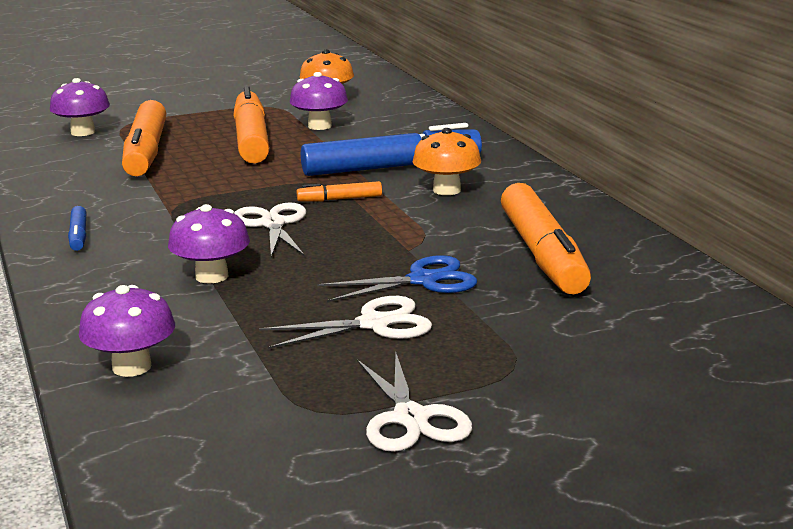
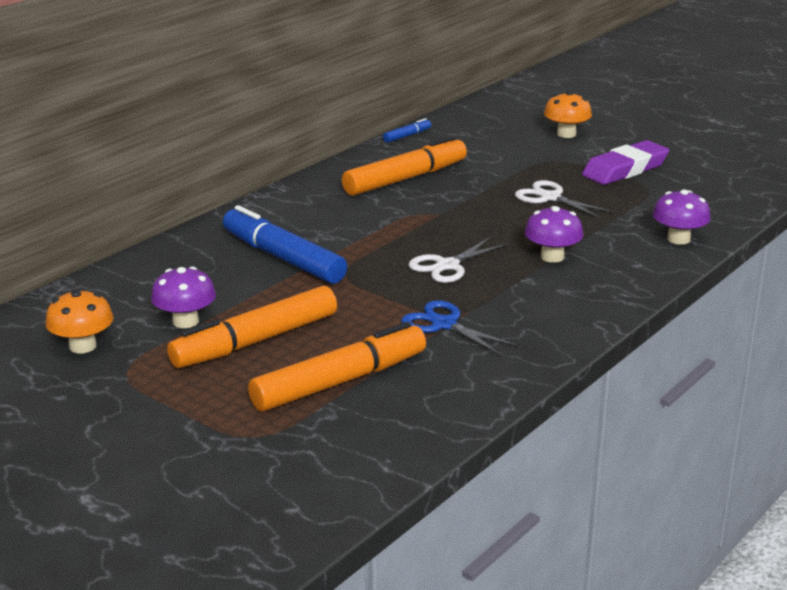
camera: 120 degrees left, 5 degrees up
purple mushroom [50,78,110,136] -> none
blue marker [68,206,87,251] -> blue marker moved to [383,118,431,143]
orange marker [297,181,382,201] -> none
blue scissors [317,255,477,302] -> blue scissors moved to [401,300,519,356]
white scissors [357,354,472,452] -> purple eraser [582,140,669,185]
orange mushroom [413,128,481,195] -> orange mushroom moved to [544,91,592,138]

